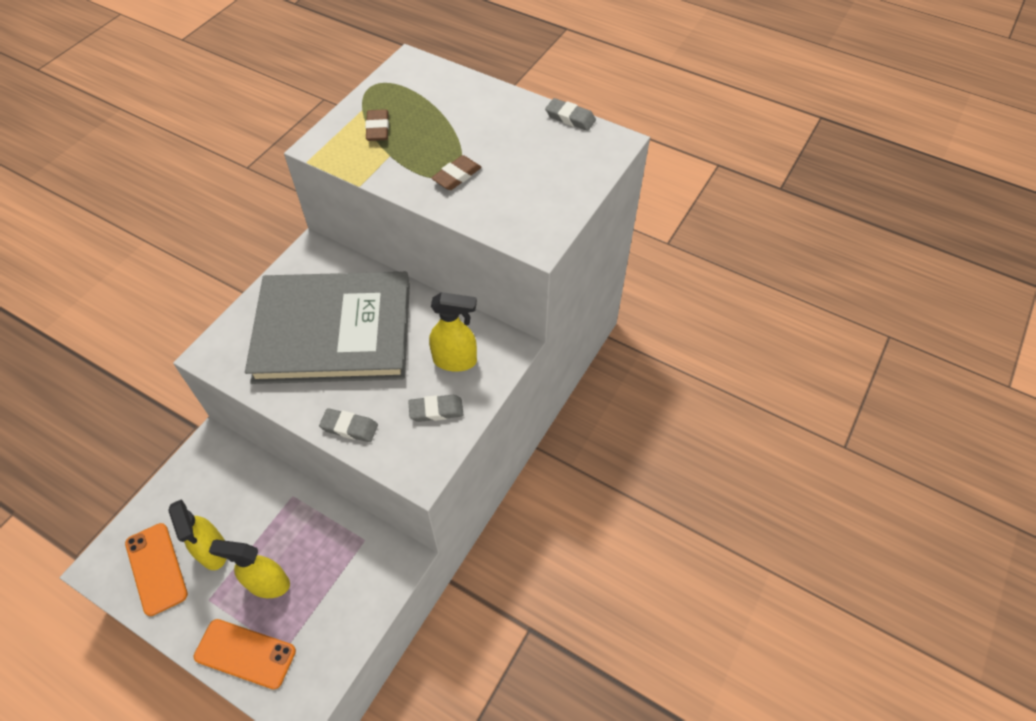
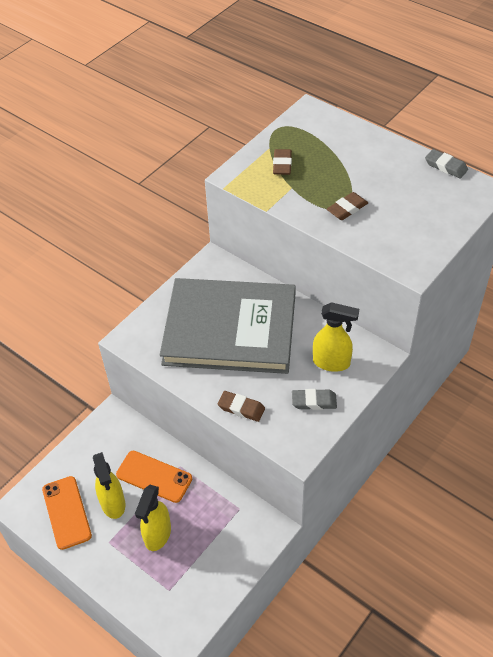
camera: 10 degrees right, 5 degrees down
orange phone [194,619,296,689] -> orange phone moved to [116,451,192,503]
yellow spray bottle [209,540,290,598] -> yellow spray bottle turned 90 degrees counterclockwise [135,485,171,551]
grey eraser [319,408,378,442] -> brown eraser [218,391,265,422]

